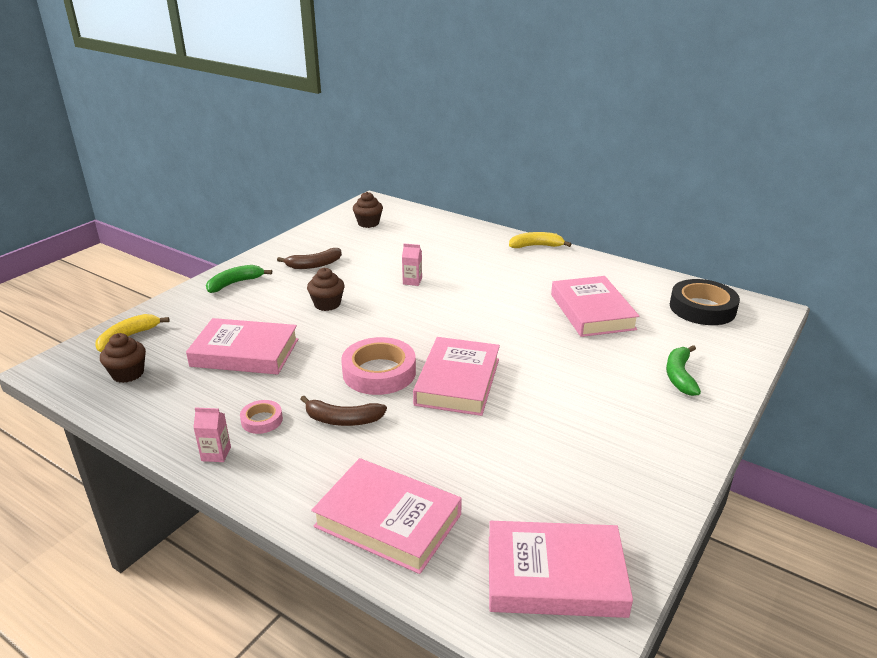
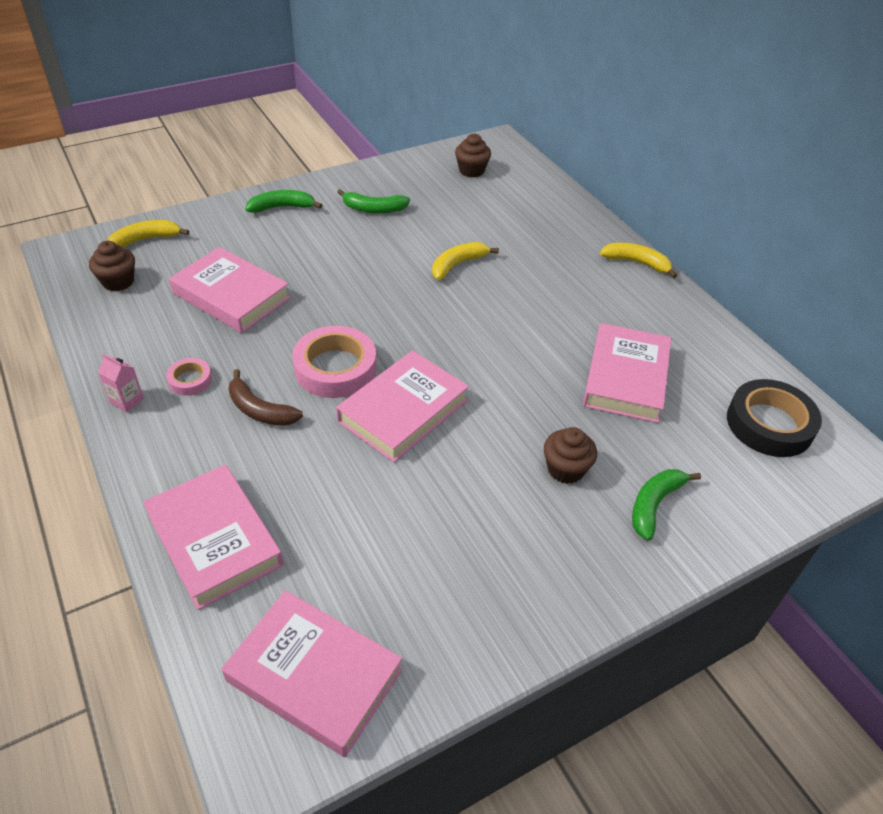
camera: 25 degrees right, 15 degrees up
brown banana [277,248,342,269] -> green banana [337,189,410,214]
brown cupcake [307,268,345,311] -> brown cupcake moved to [544,427,597,484]
pink carton [402,243,422,286] -> yellow banana [432,242,499,280]

